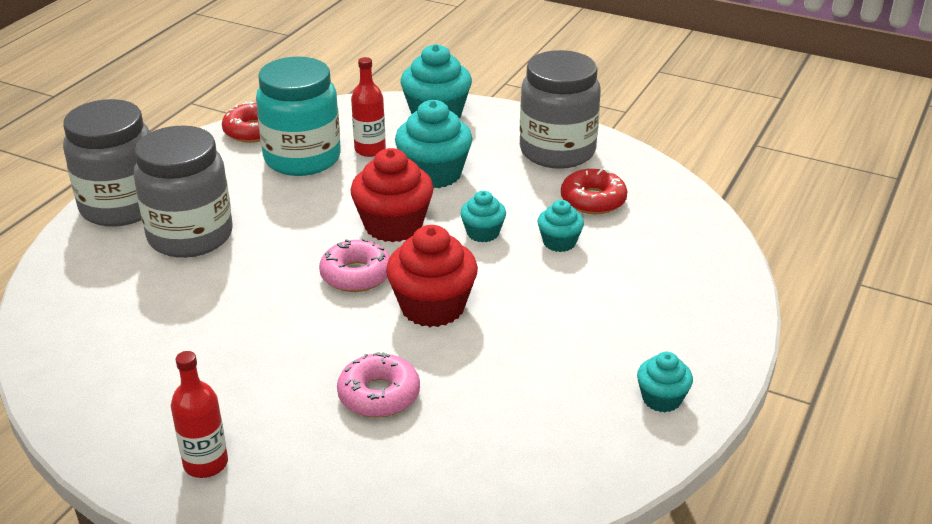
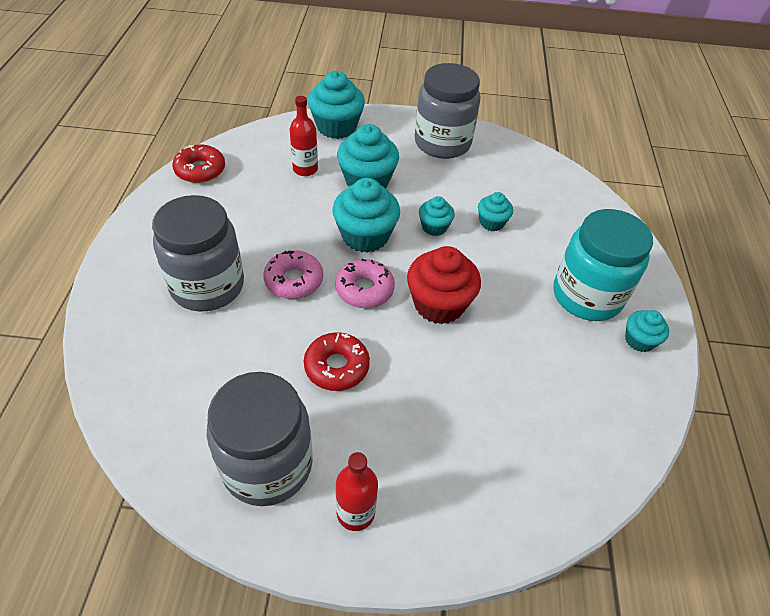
camera: 25 degrees left, 15 degrees up
grey jar [63,99,150,227] -> grey jar moved to [206,372,313,506]
turquoise jar [256,57,341,176] -> turquoise jar moved to [553,209,653,321]
pink donut [337,352,420,418] -> pink donut moved to [264,250,323,299]
red cupcake [350,148,434,242] -> turquoise cupcake [332,178,400,253]
red donut [561,168,627,214] -> red donut moved to [304,332,370,391]

